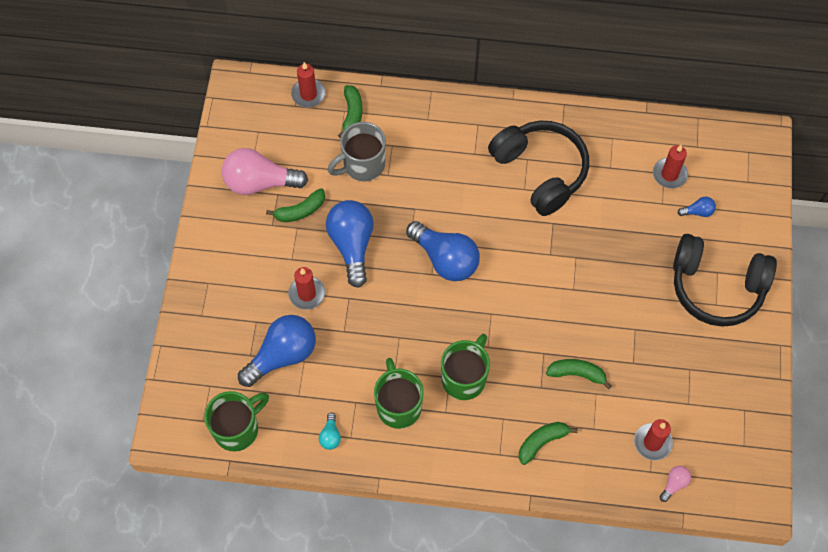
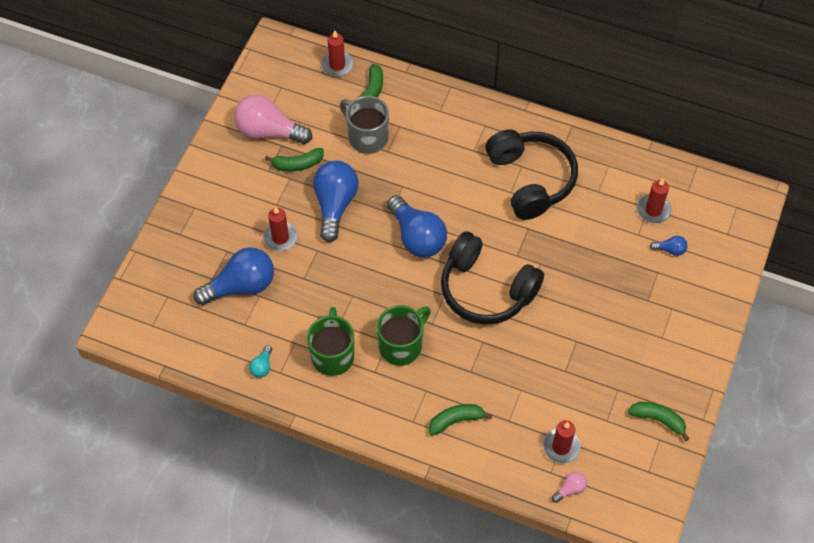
camera: 15 degrees right, 5 degrees down
green mug [204,391,269,451] -> none
grey mug [327,122,386,181] -> grey mug turned 60 degrees clockwise [340,96,389,154]
green banana [546,359,612,390] -> green banana moved to [628,402,689,441]
black headphones [673,234,777,327] -> black headphones moved to [441,231,544,325]

